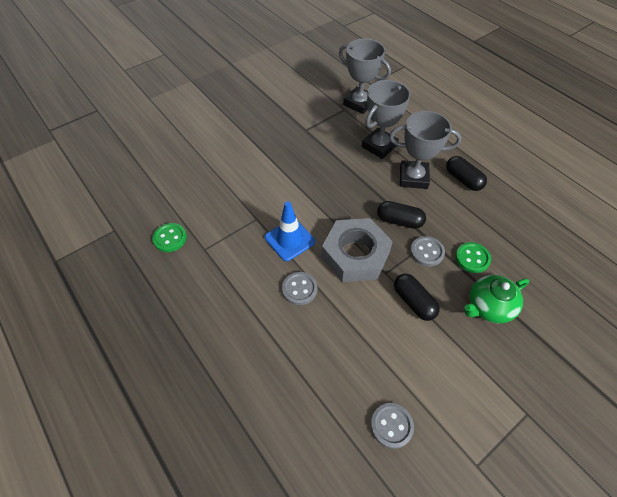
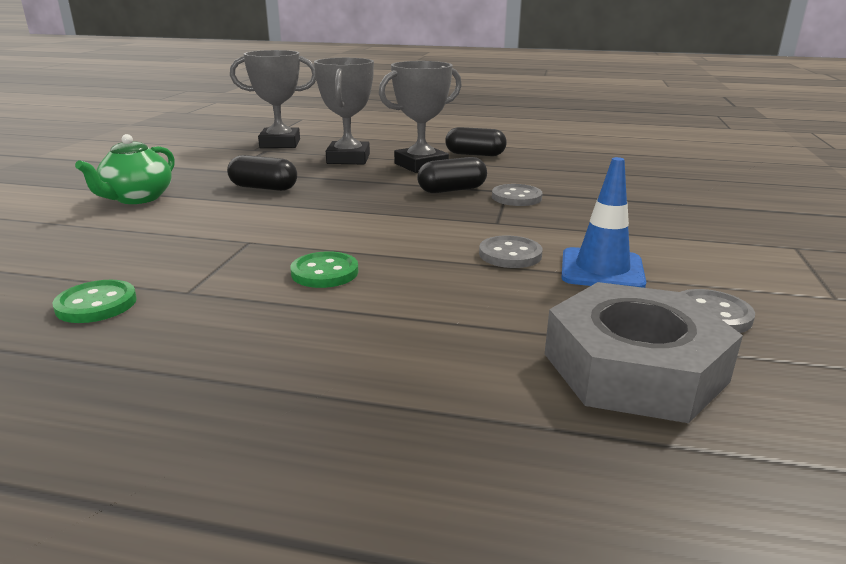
camera: 40 degrees left, 30 degrees down
blue traffic cone [265,201,315,261] -> blue traffic cone moved to [562,157,646,288]
grey button [282,272,317,305] -> grey button moved to [479,235,543,268]
grey nut [322,218,393,282] -> grey nut moved to [545,282,743,423]
black capsule [394,274,440,321] -> black capsule moved to [227,155,297,191]
green button [455,242,491,273] -> green button moved to [291,251,358,288]
green teapot [464,275,529,324] -> green teapot moved to [75,134,175,204]

